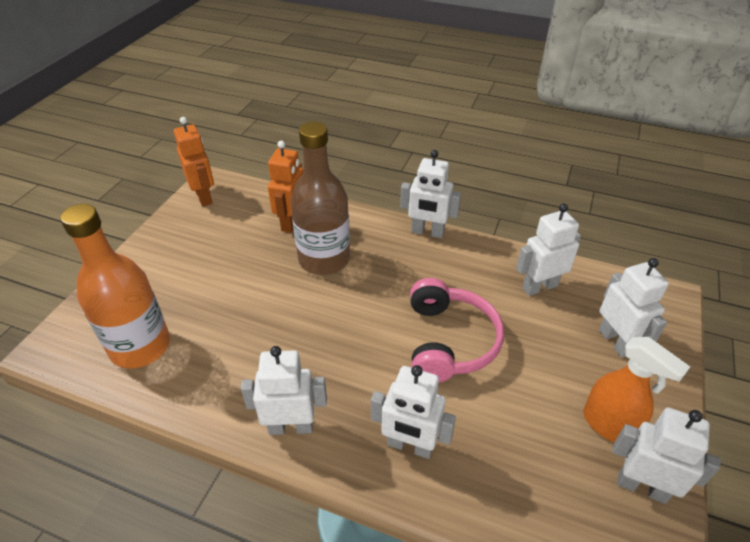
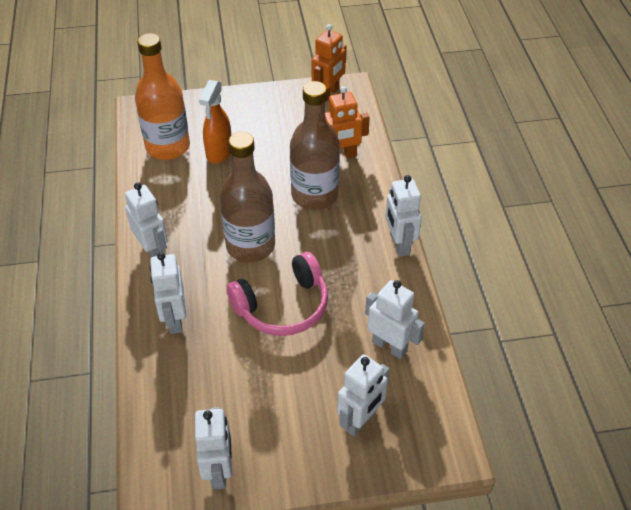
camera: 60 degrees right, 5 degrees up
orange spray bottle [583,337,690,442] -> orange spray bottle moved to [199,80,231,164]
none -> brown bottle [220,132,275,262]

